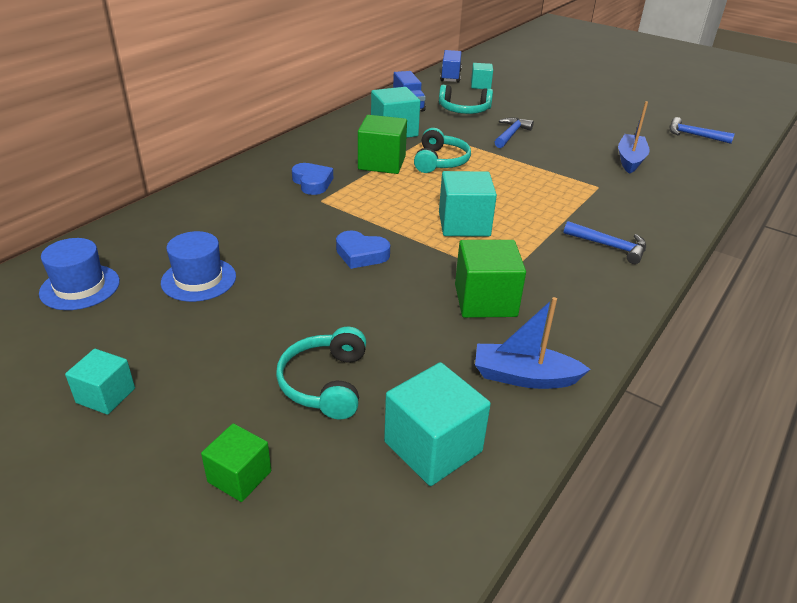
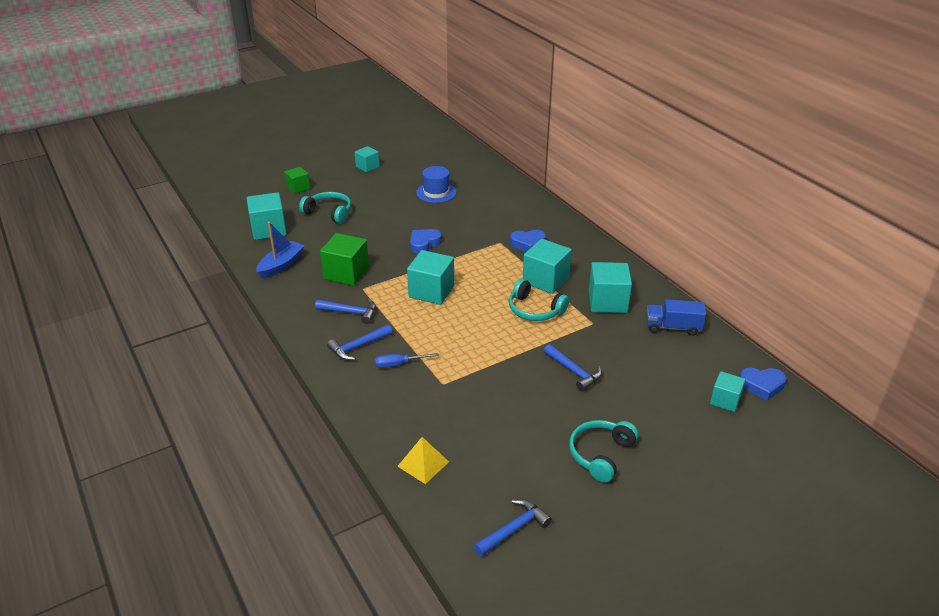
camera: 115 degrees right, 0 degrees up
blue hat [39,238,120,310] -> none
green cube [358,115,407,174] -> turquoise cube [523,239,572,294]
turquoise headphones [439,85,493,114] -> turquoise headphones moved to [569,420,638,483]
blue truck [440,50,462,83] -> blue heart [739,368,787,401]
blue boat [618,101,650,174] -> none
none -> blue hammer [315,299,376,324]
none -> blue screwdriver [375,353,439,368]
none -> yellow pyramid [397,437,449,484]

